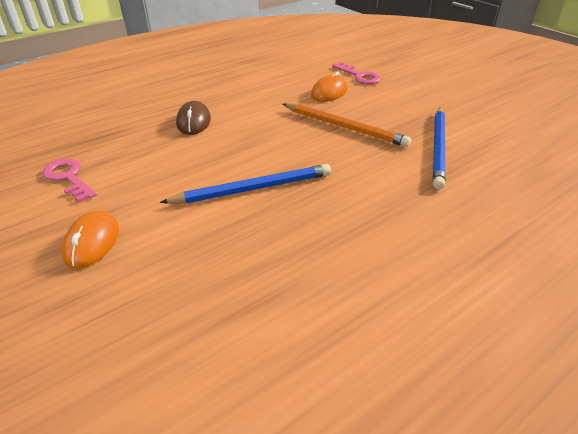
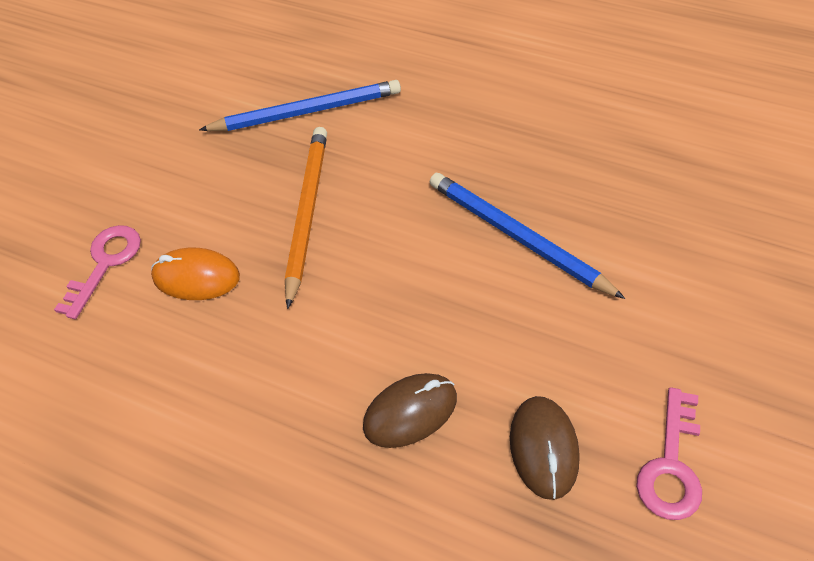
camera: 115 degrees left, 15 degrees up
orange mouse [62,211,119,269] -> none
none -> brown mouse [510,396,580,500]

